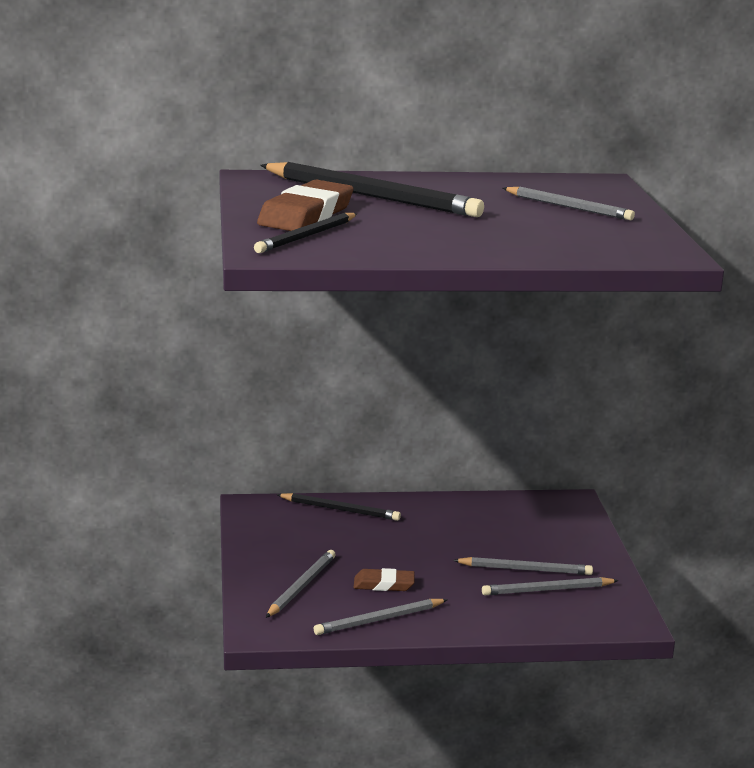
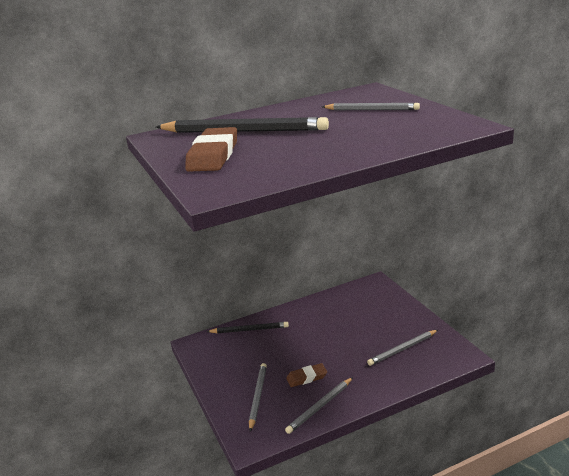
camera: 15 degrees left, 5 degrees up
black pencil [254,213,357,253] -> none
grey pencil [453,557,593,575] -> none

